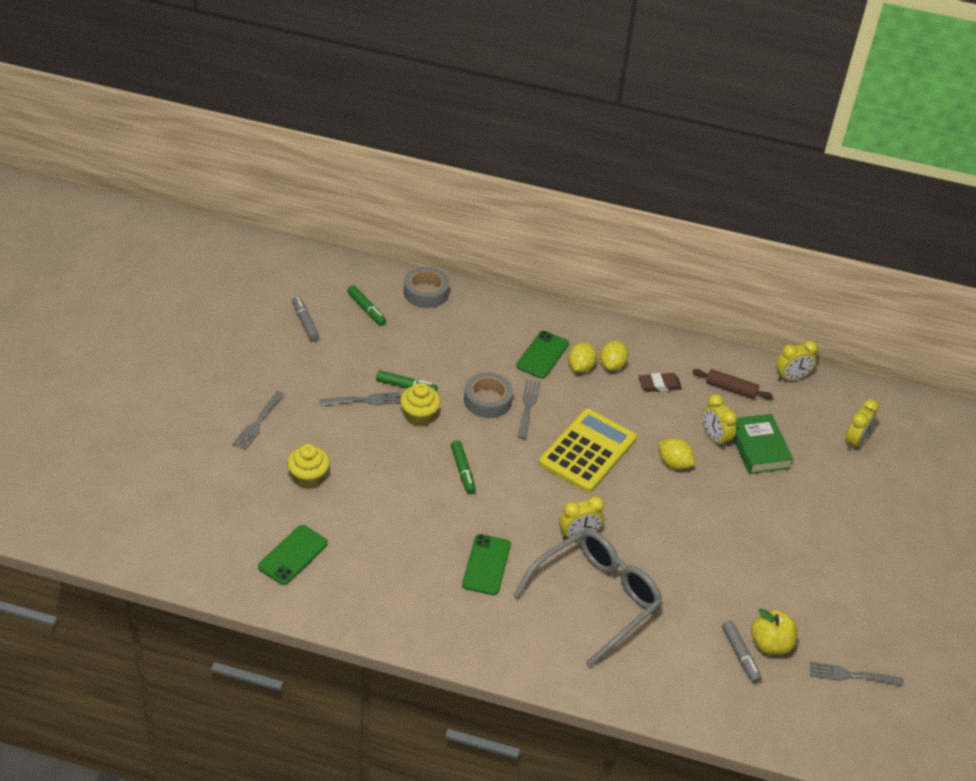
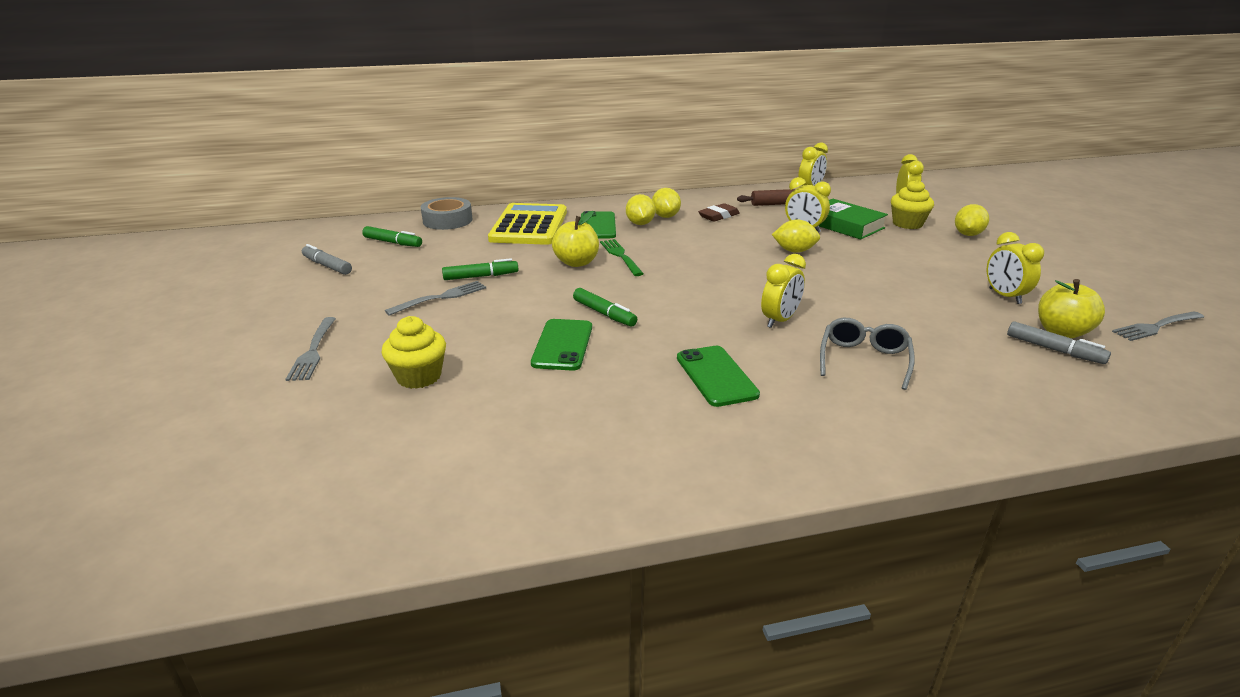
camera: 25 degrees left, 15 degrees down
green phone [258,525,328,585] -> green phone moved to [531,319,592,370]
yellow cupcake [400,383,441,427] -> yellow cupcake moved to [891,180,934,229]
grey tape [464,372,513,418] -> yellow apple [552,211,599,267]
grey glasses [513,529,663,667] -> grey glasses [820,318,915,390], size x0.54
grey fork [517,380,540,439] -> green fork [600,239,644,276]
yellow calculator [539,409,637,492] -> yellow calculator moved to [488,203,567,245]
none -> yellow lemon [955,204,989,236]
none -> yellow clock [987,232,1044,304]

